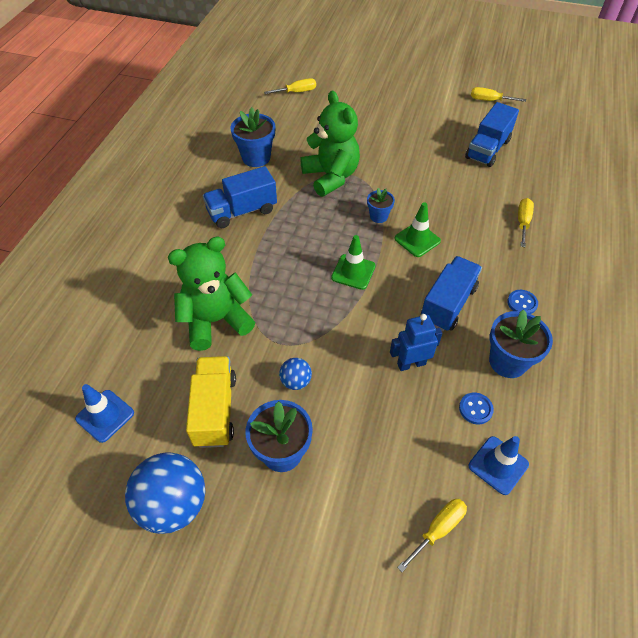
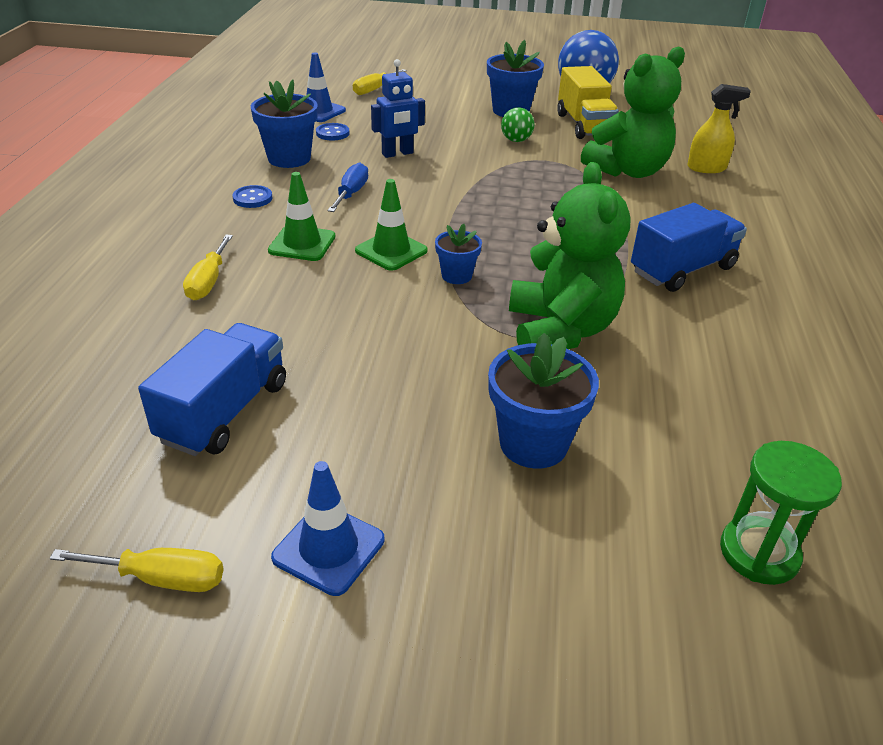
camera: 170 degrees right, 15 degrees down
blue traffic cone [75,384,134,443] -> blue traffic cone moved to [271,461,384,596]
blue flower pot [230,107,275,167] -> blue flower pot moved to [488,333,599,469]
yellow screwdriver [264,78,316,94] -> green hourglass [720,441,842,585]
blue ball [279,358,312,390] -> green ball [501,107,535,142]
green teddy bear [300,91,360,197] -> green teddy bear turned 150 degrees counterclockwise [509,162,630,349]
green traffic cone [331,235,375,290] -> green traffic cone moved to [268,172,335,261]
blue truck [421,256,482,331] -> blue screwdriver [327,163,368,212]
none -> yellow spray bottle [687,84,751,173]

